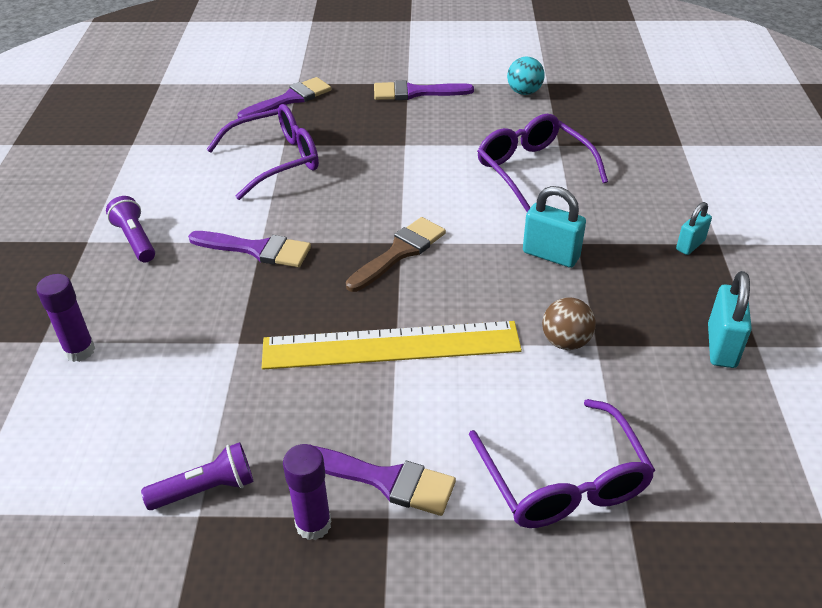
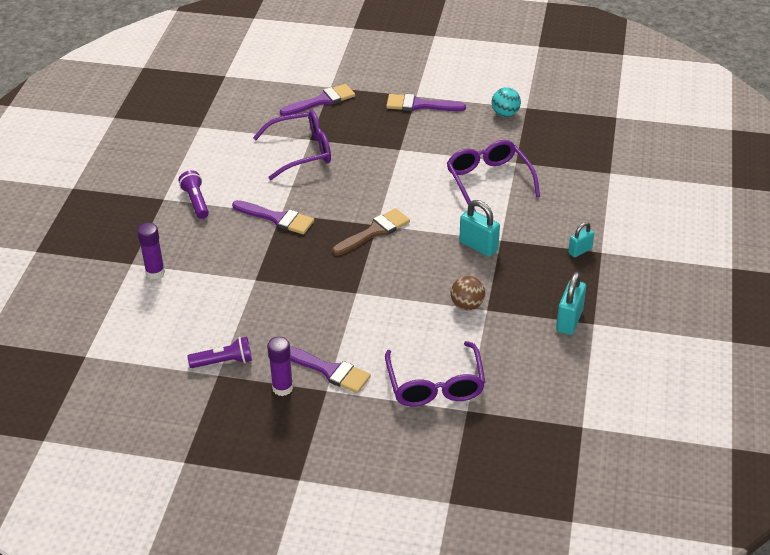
camera: 10 degrees right, 0 degrees up
yellow ruler [262,321,522,370] -> none

